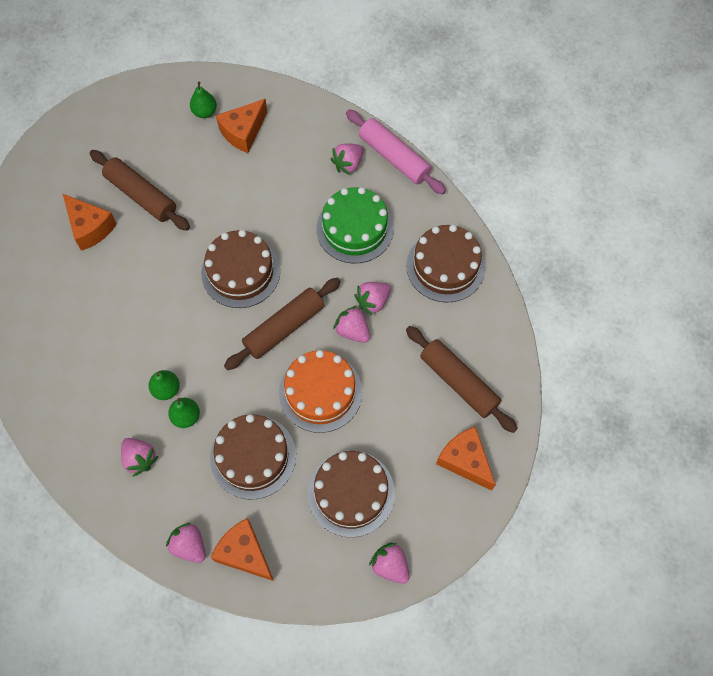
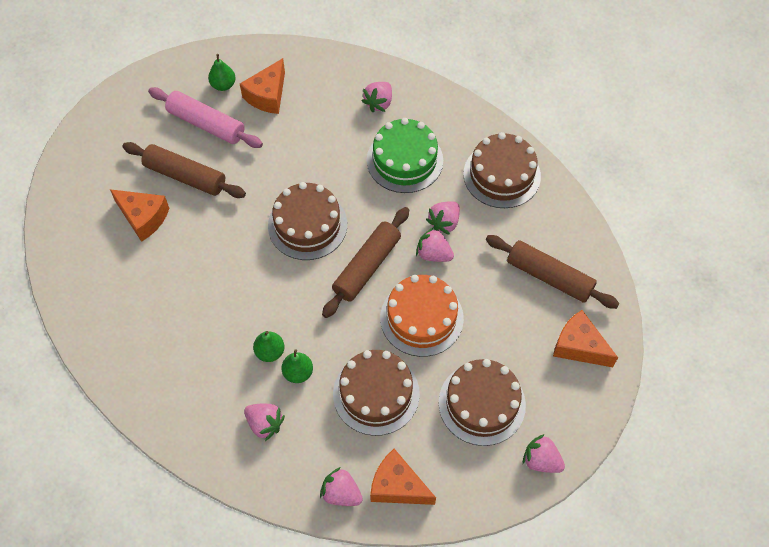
camera: 15 degrees left, 5 degrees down
pink rolling pin [346,109,446,194] -> pink rolling pin moved to [148,87,263,148]

